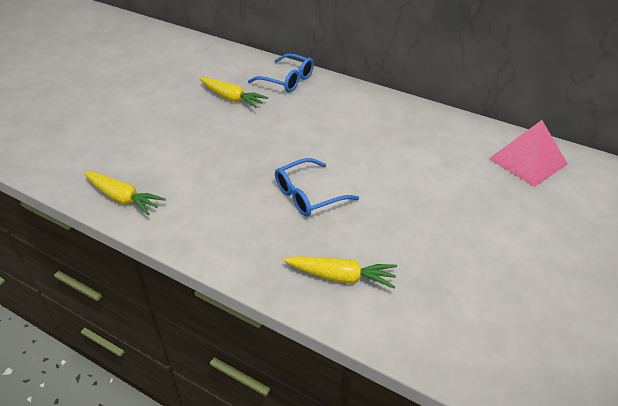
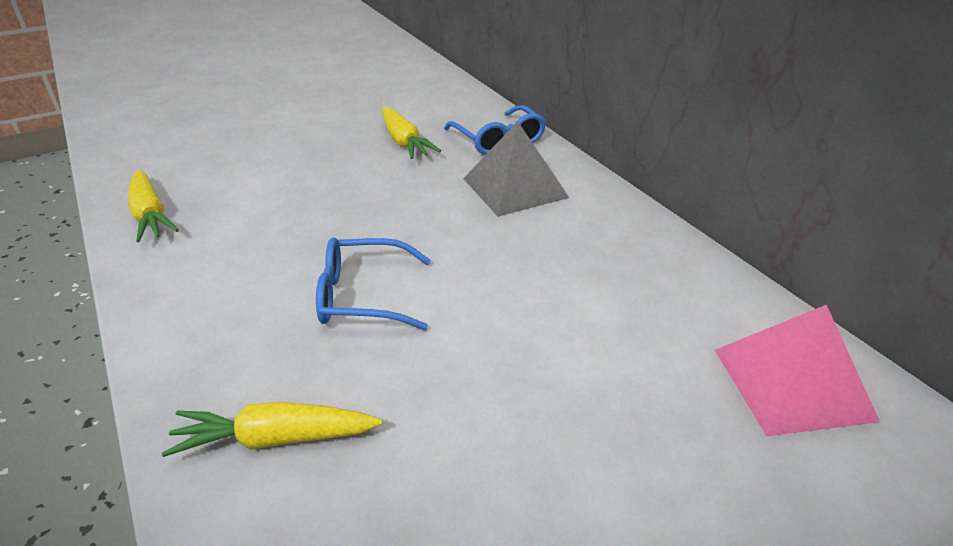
camera: 30 degrees right, 5 degrees down
yellow carrot [284,256,397,289] -> yellow carrot turned 135 degrees clockwise [162,402,382,457]
none -> grey pyramid [463,121,569,217]

